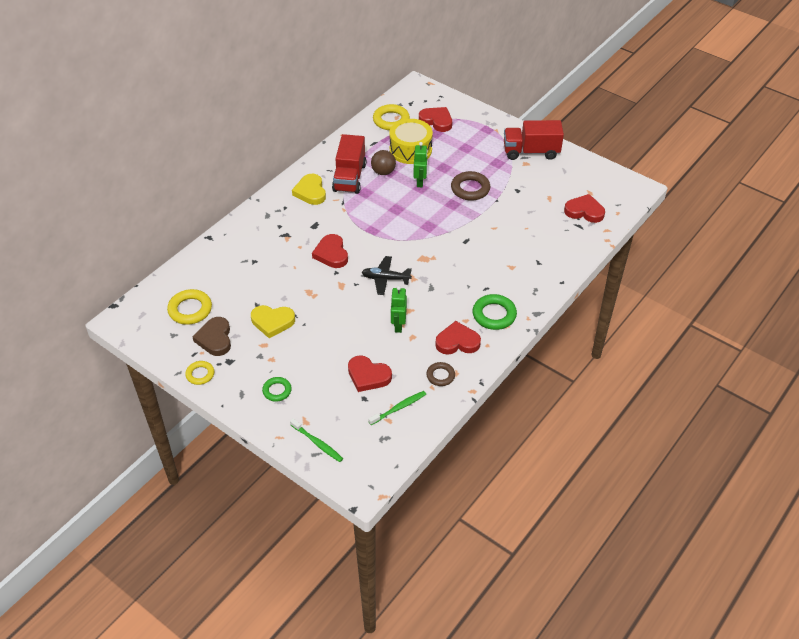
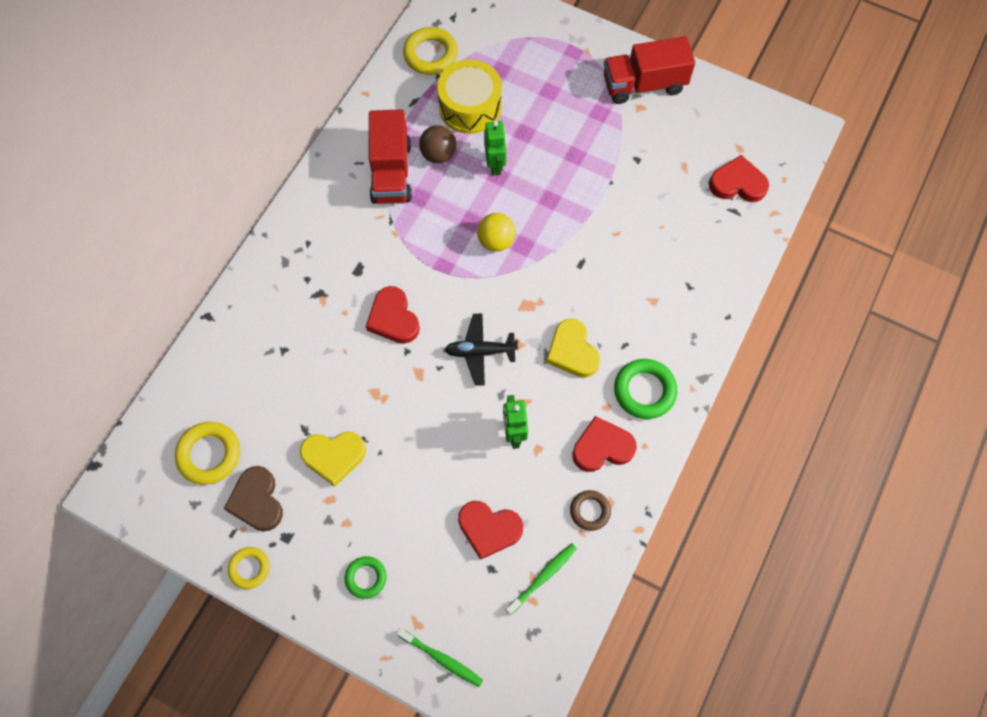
camera: 10 degrees left, 20 degrees up
yellow heart [292,174,326,205] -> yellow heart moved to [546,318,601,378]
red heart [419,107,452,132] -> none
brown ring [451,171,490,201] -> none
none -> yellow ball [477,213,516,252]

